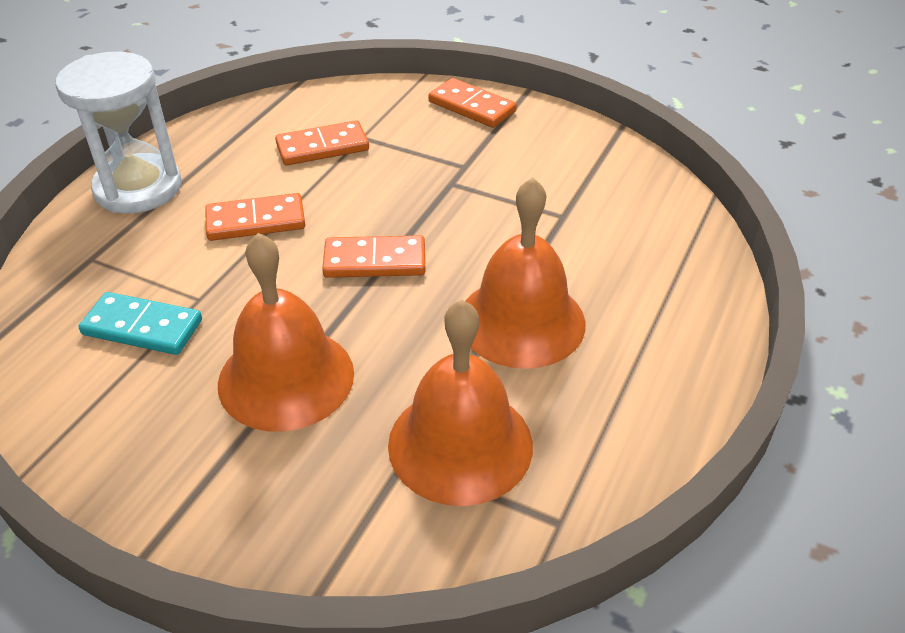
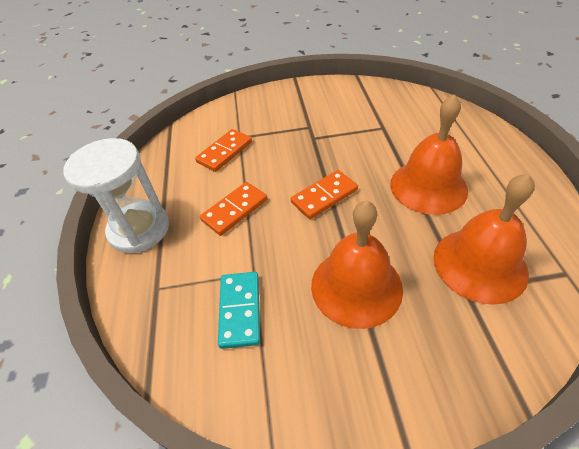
camera: 30 degrees left, 5 degrees up
turquoise domino [79,292,202,355] -> turquoise domino turned 75 degrees counterclockwise [218,272,260,349]
orange domino [428,78,517,128] -> none

